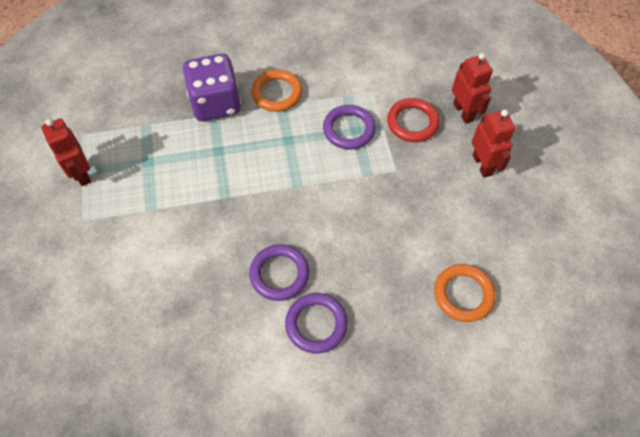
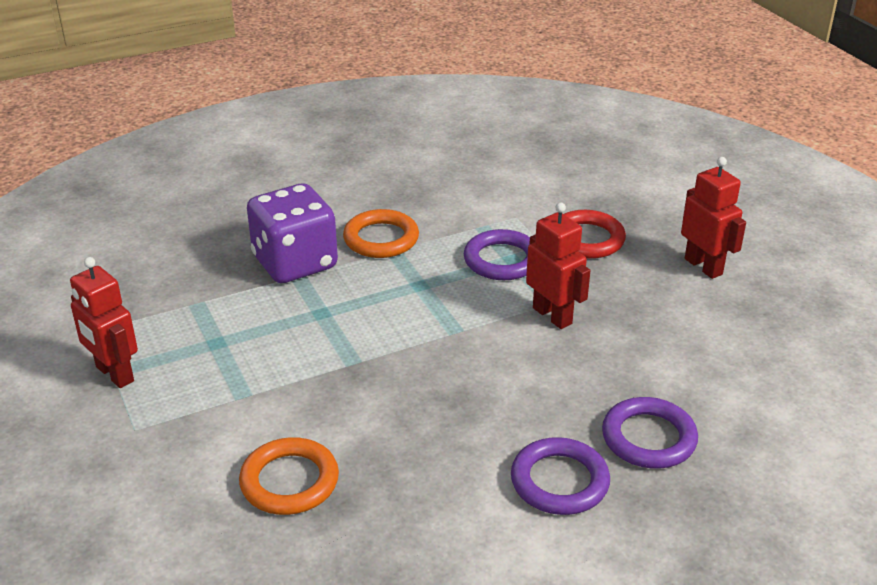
camera: 15 degrees left, 25 degrees down
purple ring [249,244,309,301] -> purple ring moved to [602,397,698,469]
orange ring [434,264,496,322] -> orange ring moved to [239,437,339,515]
red robot [452,53,493,124] -> red robot moved to [526,202,590,329]

